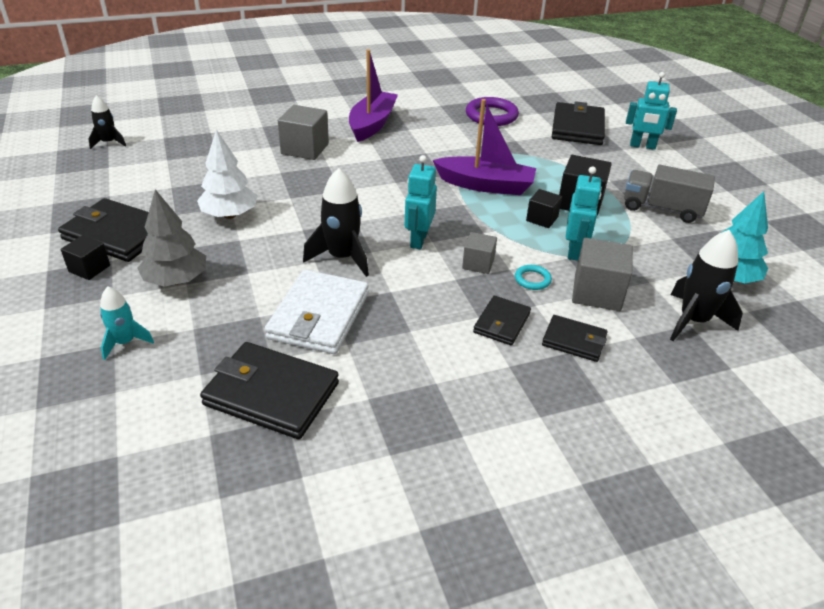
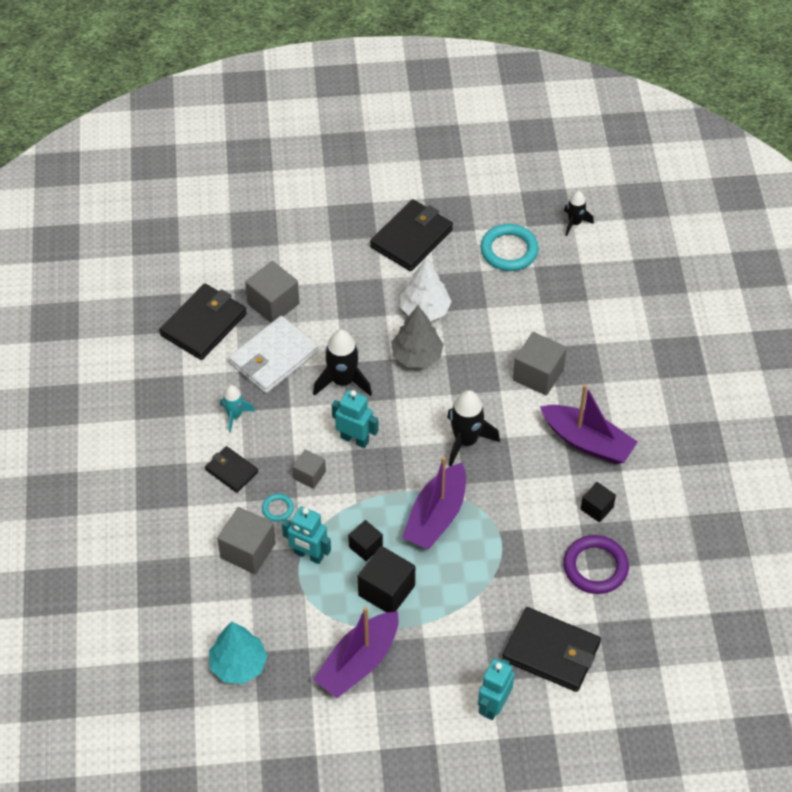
camera: 105 degrees right, 15 degrees up
black cube [61,235,110,280] -> black cube moved to [581,482,616,522]
turquoise rocket [100,287,154,360] -> turquoise rocket moved to [220,385,255,433]
grey tree [138,189,206,286] -> grey tree moved to [391,306,444,368]
white wallet [265,270,369,354] -> white wallet turned 75 degrees counterclockwise [228,316,319,393]
black wallet [542,315,608,362] -> none
grey truck [624,165,715,223] -> purple boat [313,607,398,698]
black rocket [670,230,743,341] -> black rocket moved to [447,390,500,466]
none -> grey cube [245,261,300,323]
none -> turquoise ring [480,224,539,271]

